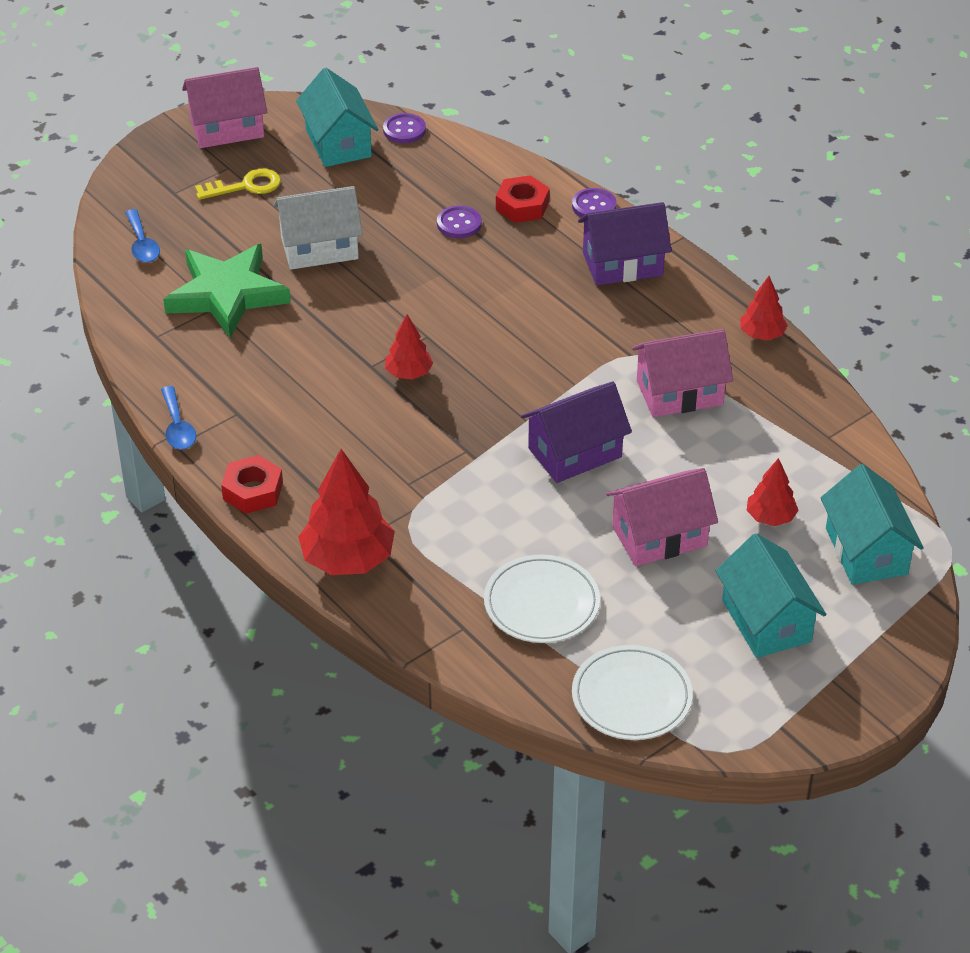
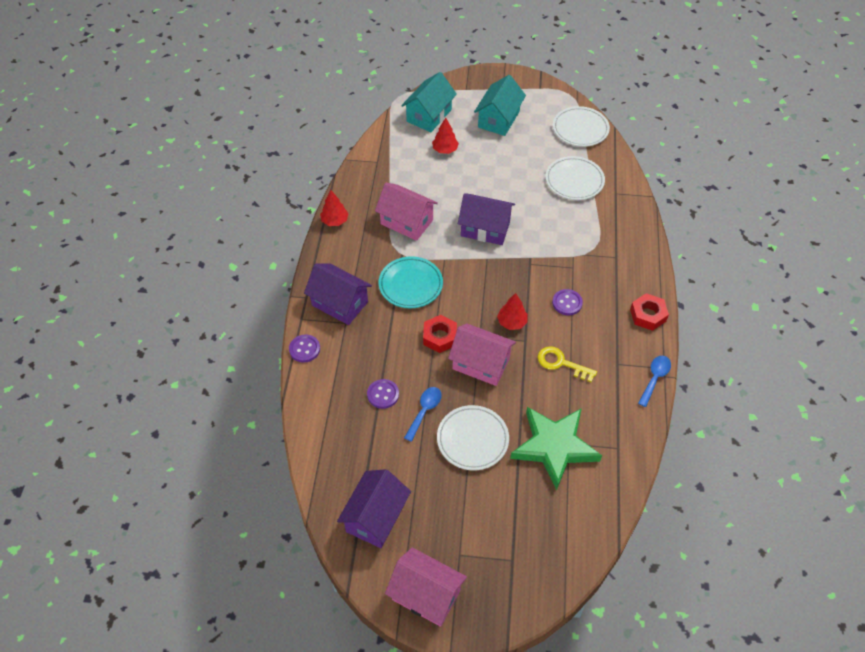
camera: 135 degrees left, 10 degrees up
blue spoon [125,209,160,263] -> blue spoon moved to [404,387,442,442]
yellow key [195,169,281,200] -> yellow key moved to [537,346,597,383]
white house [273,186,363,270] -> white plate [437,405,509,470]
turquoise house [296,68,379,167] -> purple house [337,469,411,548]
red tree [298,449,395,575] -> none
purple button [383,113,426,143] -> purple button moved to [552,289,583,315]
red nut [496,175,550,223] -> red nut moved to [423,315,457,353]
pink house [606,468,718,566] -> pink house moved to [448,324,516,386]
none -> turquoise plate [379,256,443,308]

